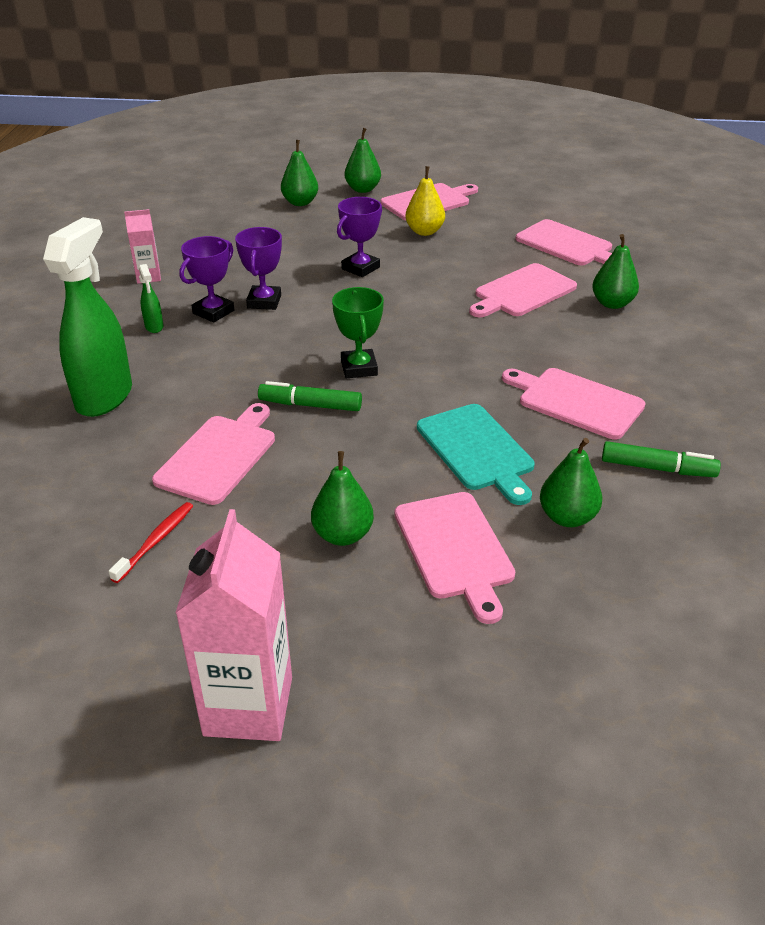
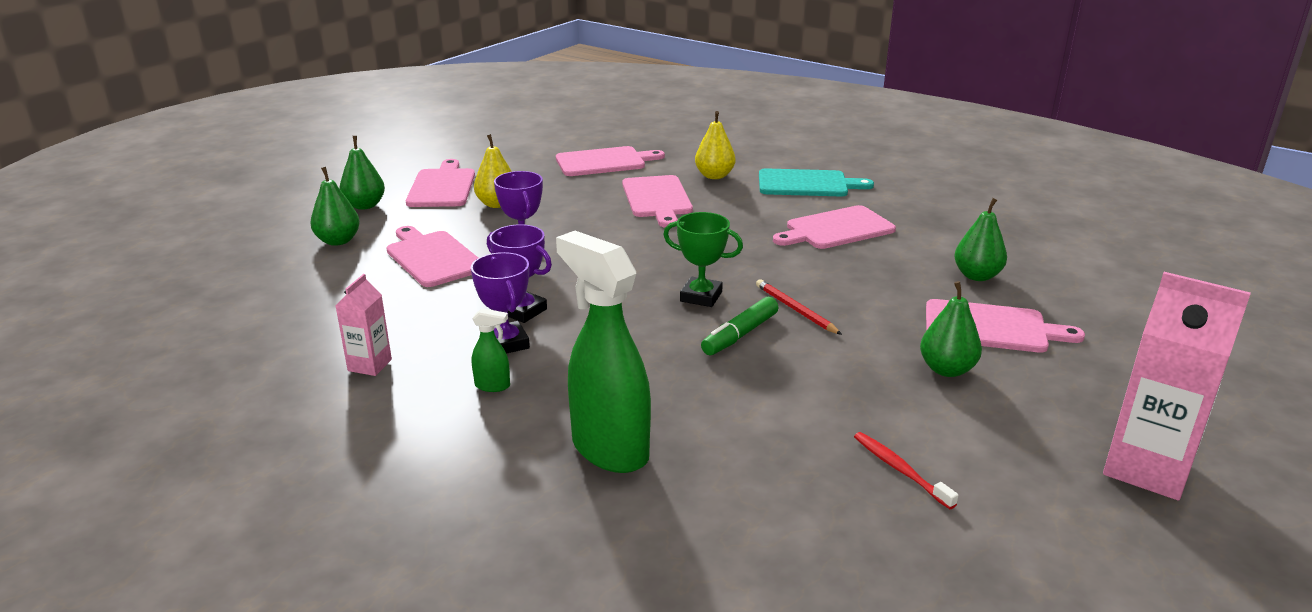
camera: 60 degrees left, 10 degrees down
pink cutting board [152,403,275,505] -> pink cutting board moved to [386,226,478,287]
turquoise cutting board [417,404,535,505] -> turquoise cutting board moved to [759,169,874,197]
green pear [592,234,639,309] -> yellow pear [695,111,736,179]
green marker [602,441,721,477] -> none
none -> red pencil [756,279,842,335]

